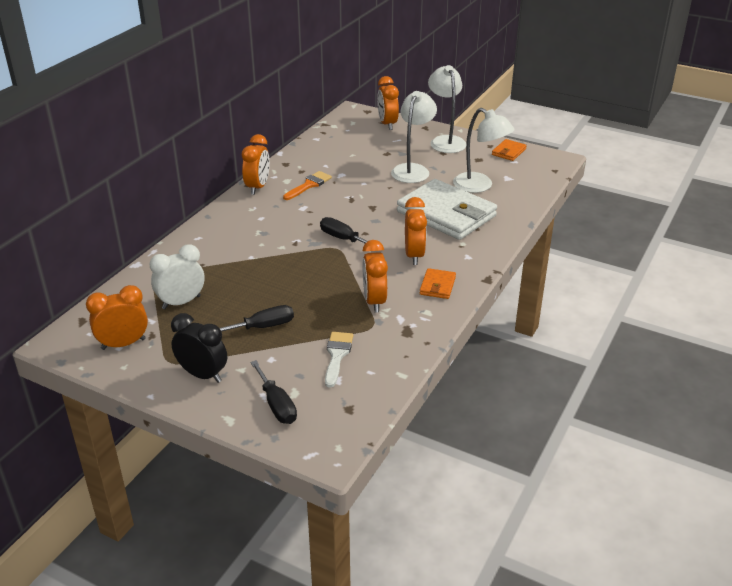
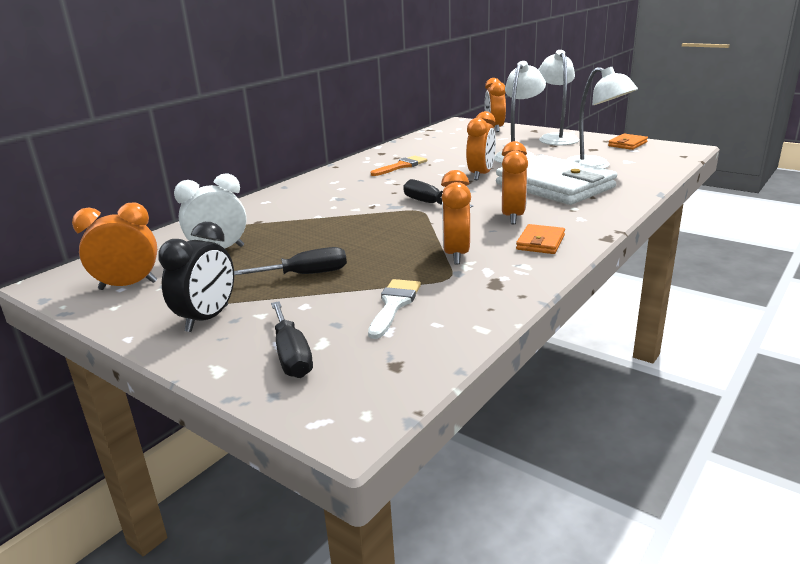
camera: 10 degrees right, 10 degrees down
black clock [171,313,227,383] -> black clock turned 75 degrees clockwise [158,222,234,332]
orange clock [242,134,270,195] -> orange clock moved to [466,111,496,180]

